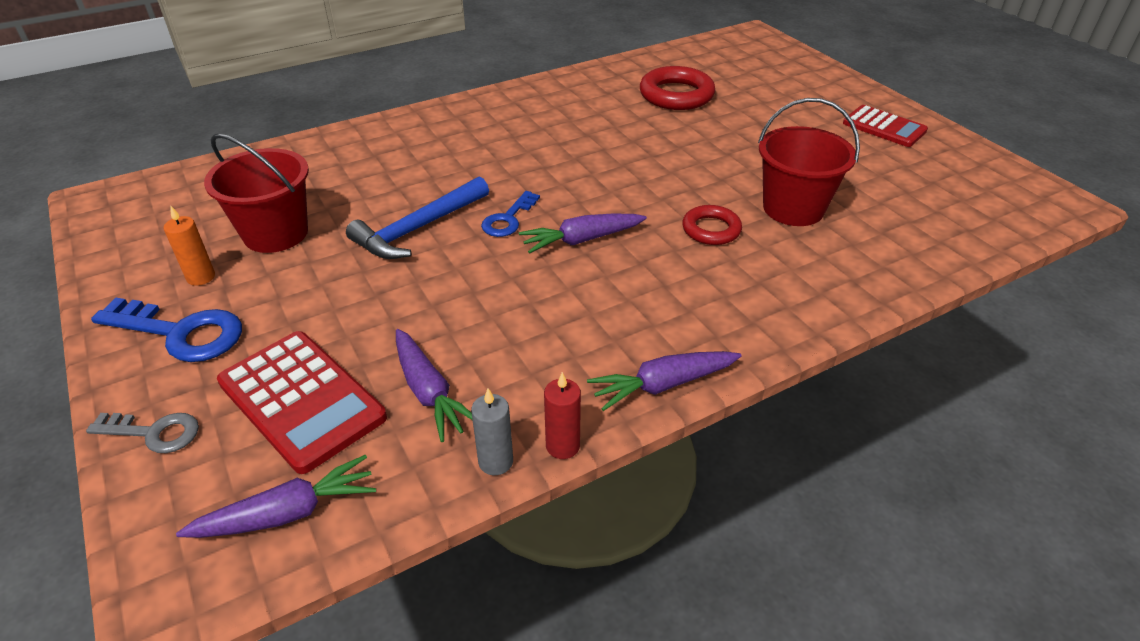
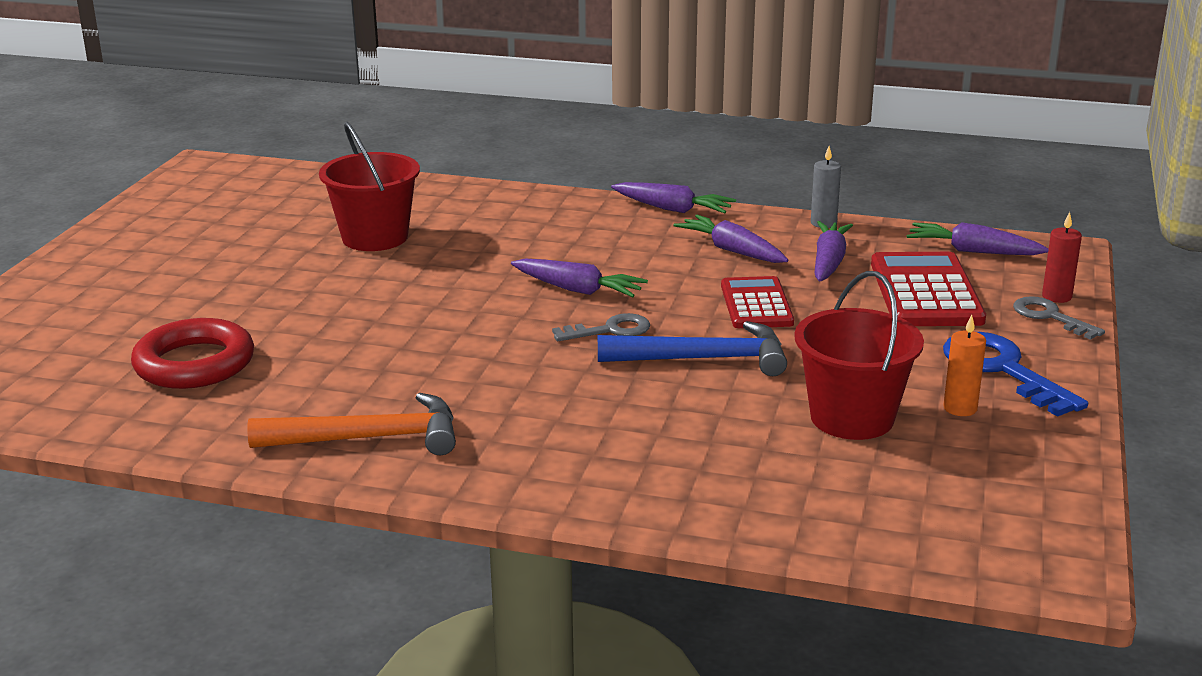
camera: 135 degrees left, 15 degrees down
blue key [481,191,540,237] -> grey key [552,313,650,341]
red candle [544,372,581,459] -> red candle moved to [1042,212,1082,303]
red ring [682,205,742,245] -> none
red calculator [843,105,928,147] -> red calculator moved to [721,276,794,328]
none -> orange hammer [247,393,456,455]
none -> purple carrot [673,215,788,263]

